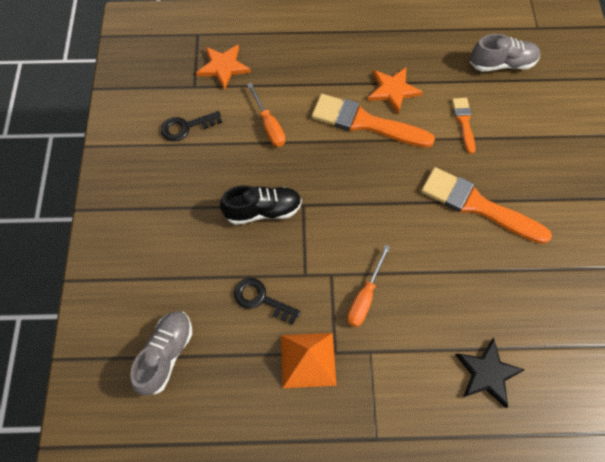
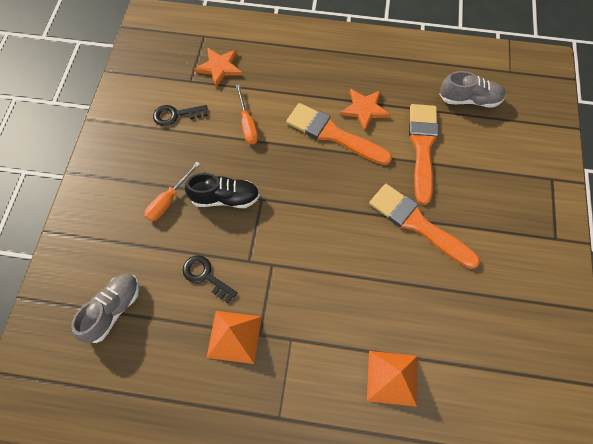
camera: 10 degrees right, 0 degrees up
orange screwdriver [347,245,390,327] -> orange screwdriver moved to [144,162,200,221]
orange brush [452,98,475,154] -> orange brush [409,104,439,205], size x1.91
black star [456,338,525,408] -> orange pyramid [367,351,417,407]

